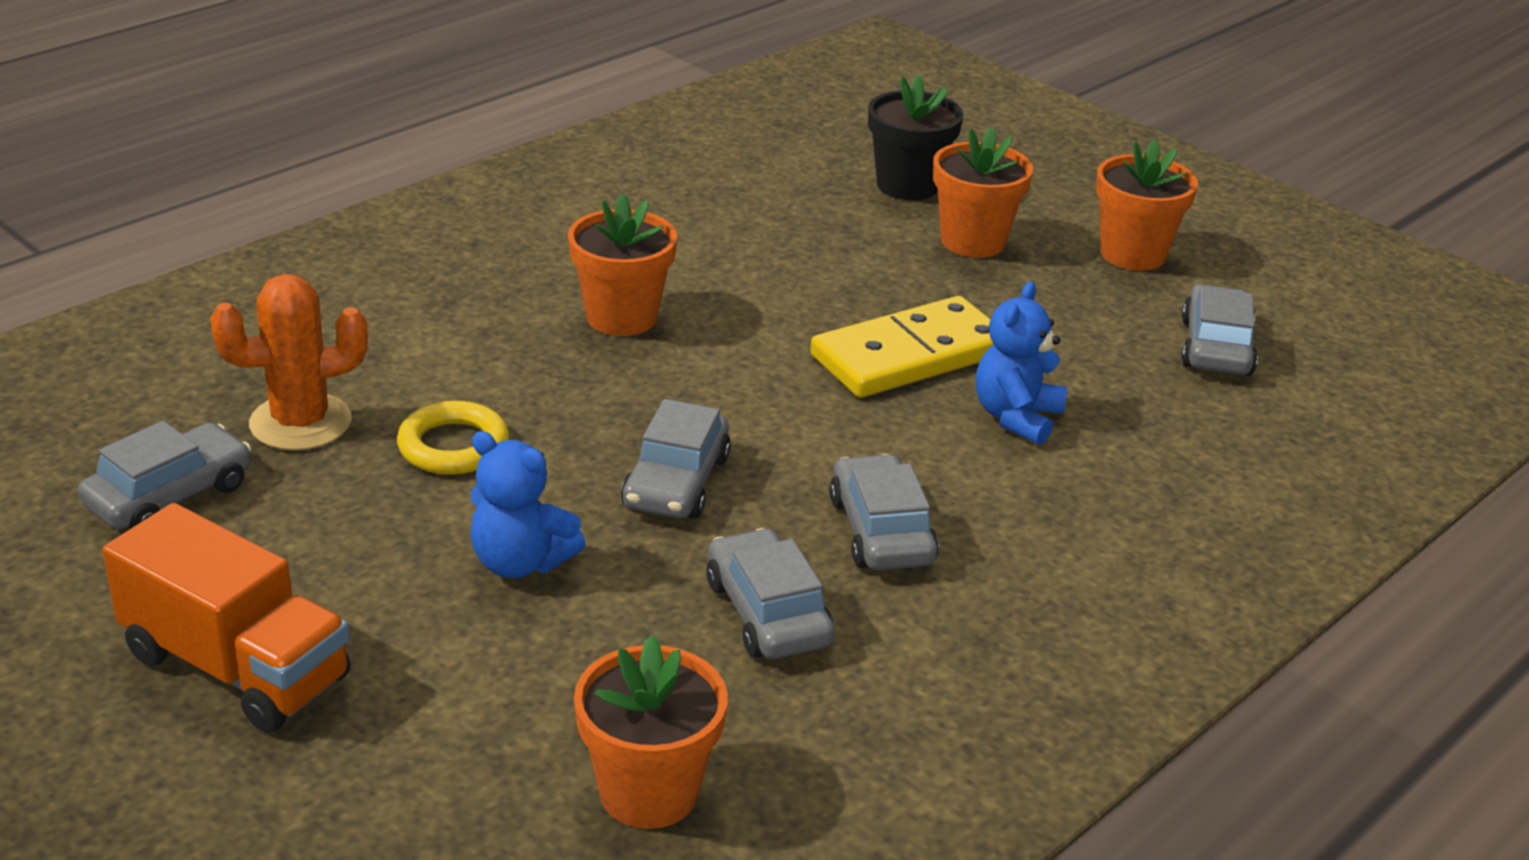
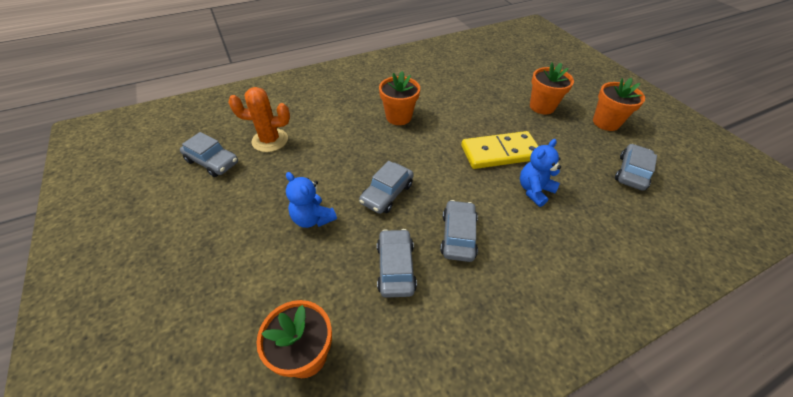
camera: 20 degrees right, 15 degrees up
grey car [78,421,252,530] -> grey car turned 60 degrees clockwise [180,132,238,177]
orange truck [102,503,351,733] -> none
yellow ring [397,401,509,475] -> none
black flower pot [868,75,963,200] -> none

